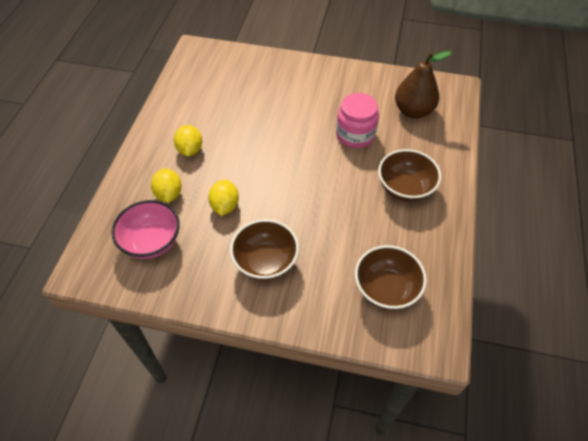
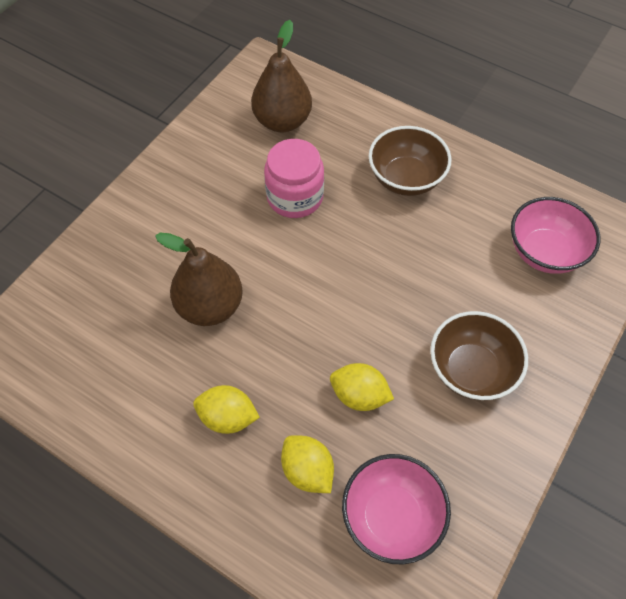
camera: 70 degrees left, 5 degrees up
yellow lemon [151,168,182,203] -> yellow lemon turned 45 degrees clockwise [281,435,334,493]
brown bowl [355,245,427,310] -> pink bowl [511,197,600,274]
none -> brown pear [155,232,243,326]

